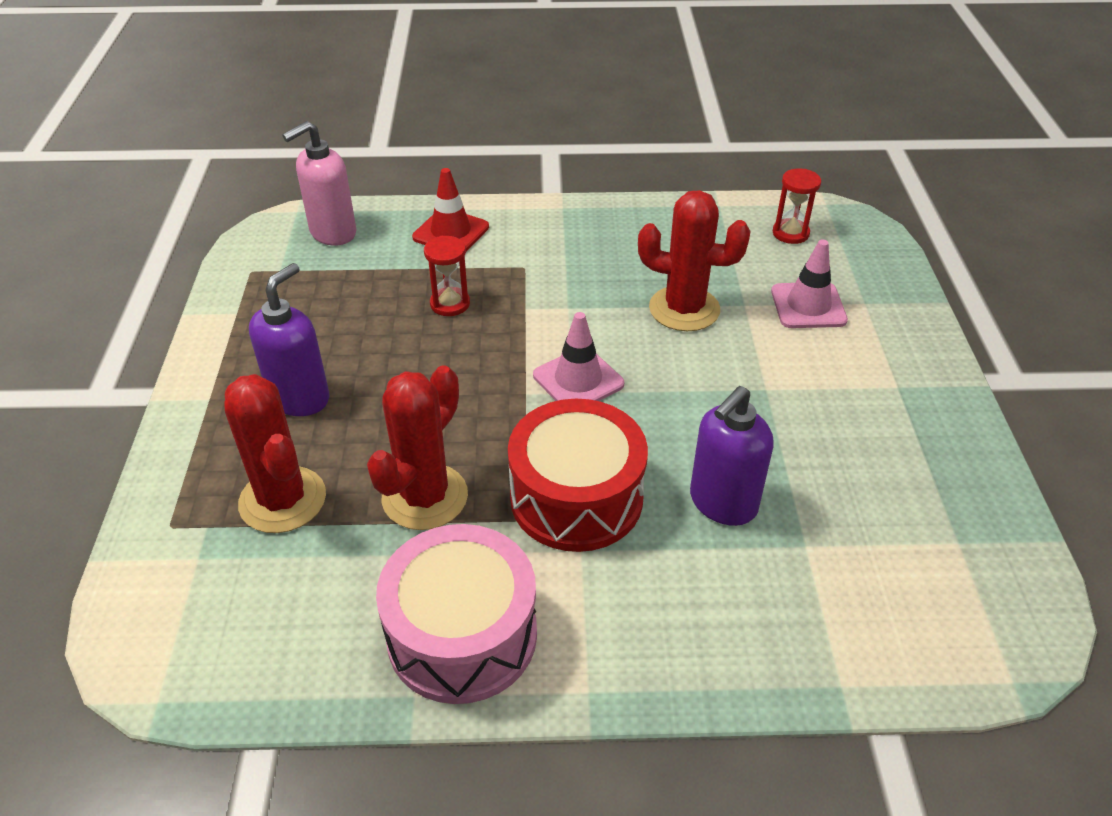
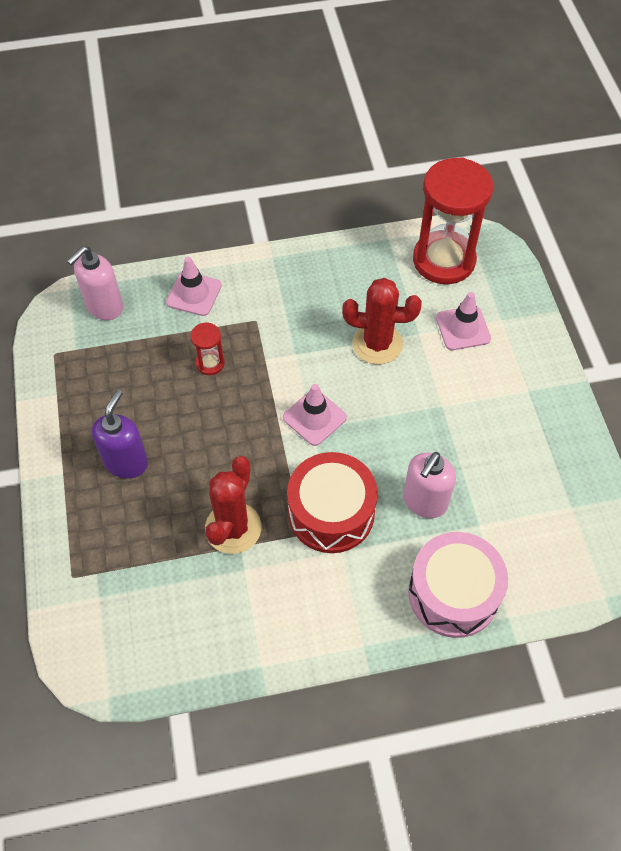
camera: 10 degrees left, 15 degrees up
red cactus [224,374,326,533] -> none
pink drum [376,524,537,704] -> pink drum moved to [408,532,508,638]
red traffic cone [412,168,489,251] -> pink traffic cone [166,257,222,316]
purple soap dispenser [690,386,774,526] -> pink soap dispenser [403,452,456,518]
red hourglass [773,168,821,244] -> red hourglass [413,158,493,284], size x2.32

